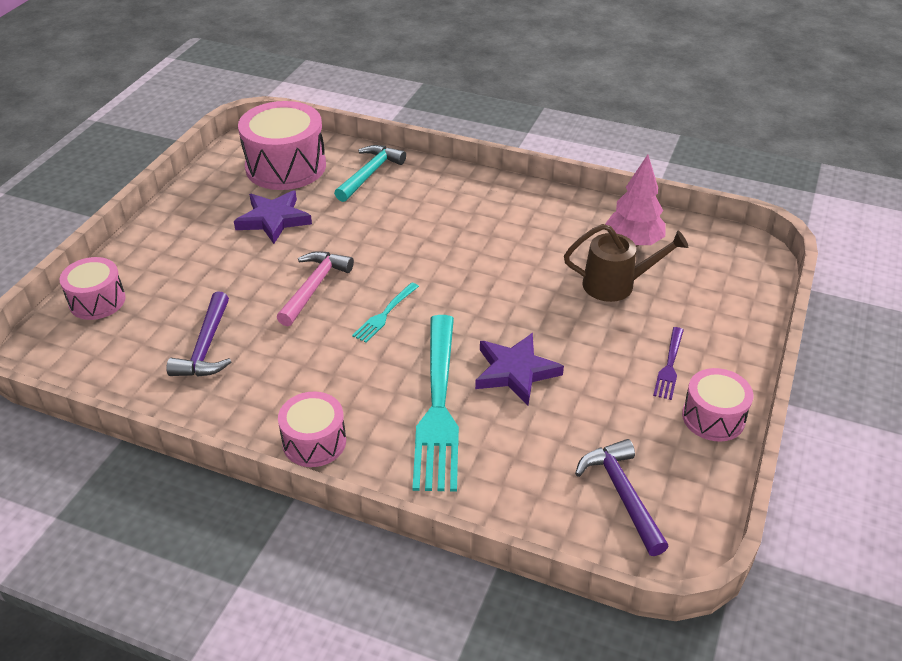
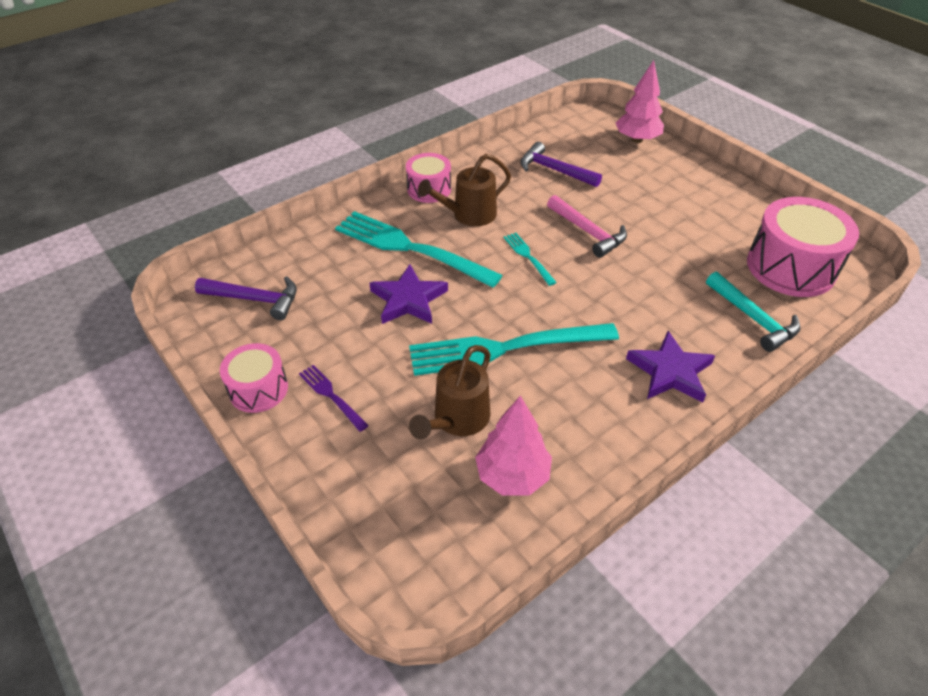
camera: 120 degrees right, 5 degrees up
pink drum [60,257,126,320] -> pink tree [616,60,664,143]
purple star [234,190,312,244] -> purple star moved to [626,331,715,403]
none -> turquoise fork [409,323,619,376]
none -> brown watering can [418,154,511,226]

